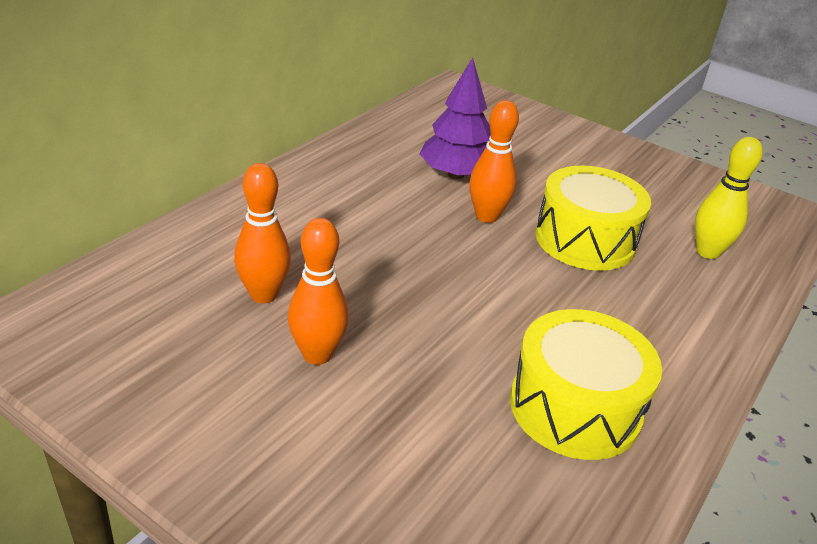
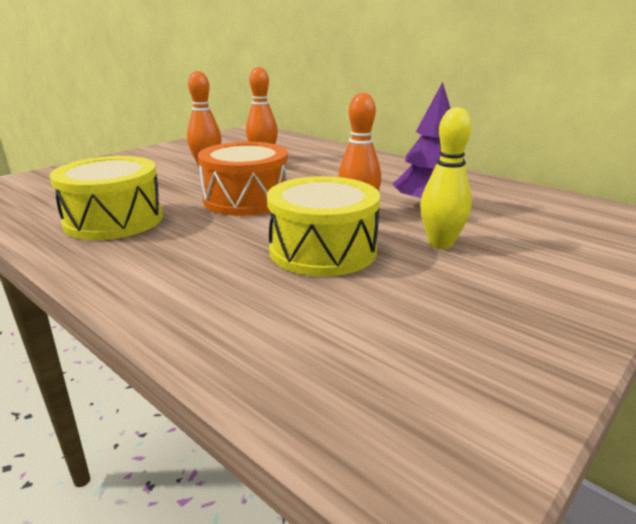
camera: 100 degrees right, 10 degrees down
yellow bowling pin [695,137,763,259] -> yellow bowling pin moved to [420,107,472,249]
none -> orange drum [198,142,288,216]

